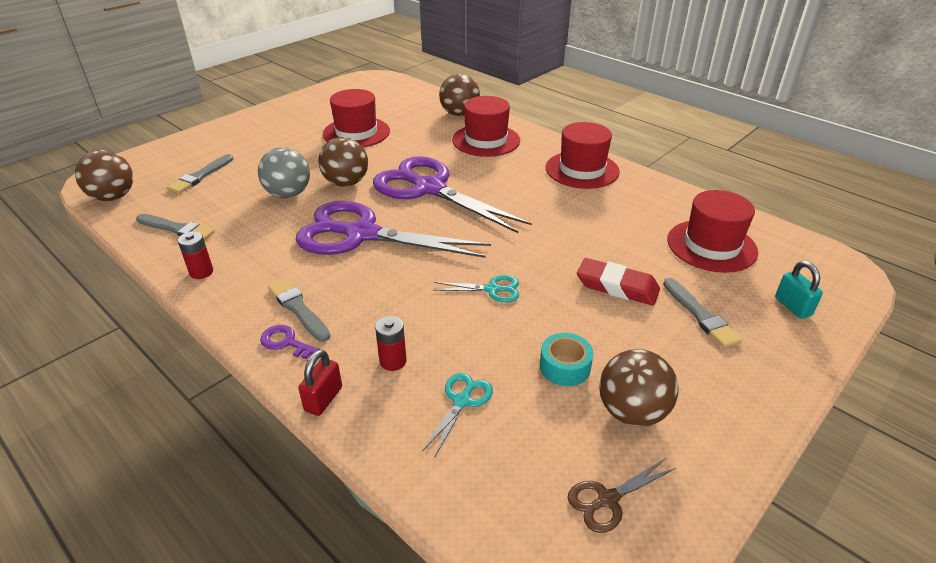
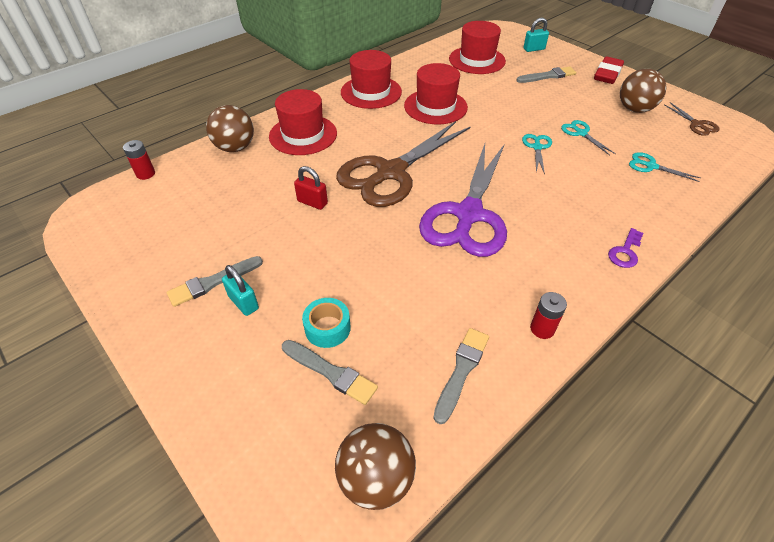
camera: 85 degrees left, 10 degrees up
grey ball [258,147,310,198] -> none
grey brush [268,278,331,342] -> grey brush moved to [167,256,263,307]
red padlock [298,349,342,416] -> red padlock moved to [294,166,328,210]
brown ball [318,137,368,187] -> none
red hat [323,89,390,147] -> red hat moved to [404,63,468,124]
purple scissors [373,156,532,233] -> brown scissors [336,121,471,207]
red battery [375,316,406,371] -> red battery moved to [123,140,155,180]
turquoise tape [540,333,594,386] -> turquoise tape moved to [302,298,351,348]
red eraser [577,258,660,305] -> red eraser moved to [594,56,624,84]
none -> turquoise padlock [222,265,259,316]
none -> turquoise scissors [561,120,616,156]

